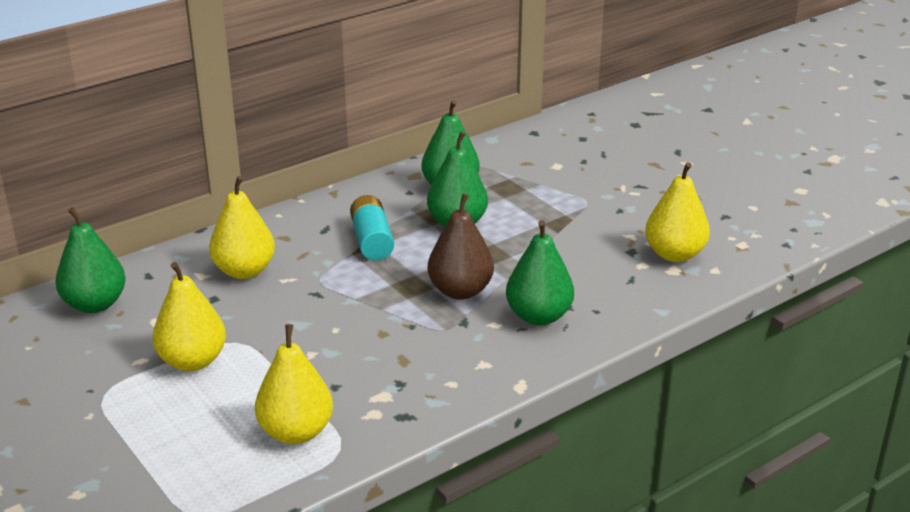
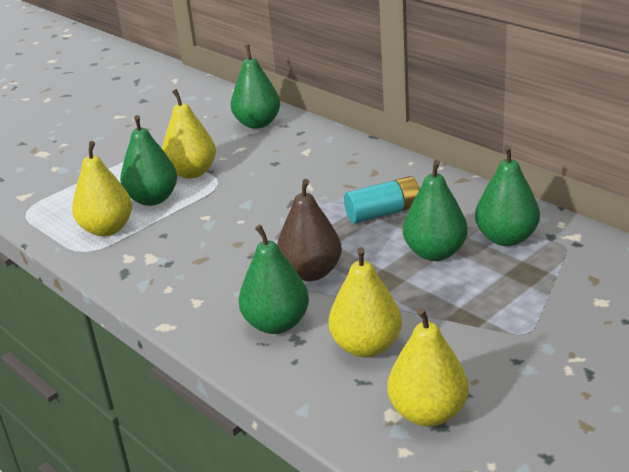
camera: 85 degrees right, 0 degrees up
yellow pear [209,176,275,279] -> yellow pear moved to [328,247,402,357]
none -> green pear [120,115,177,206]

